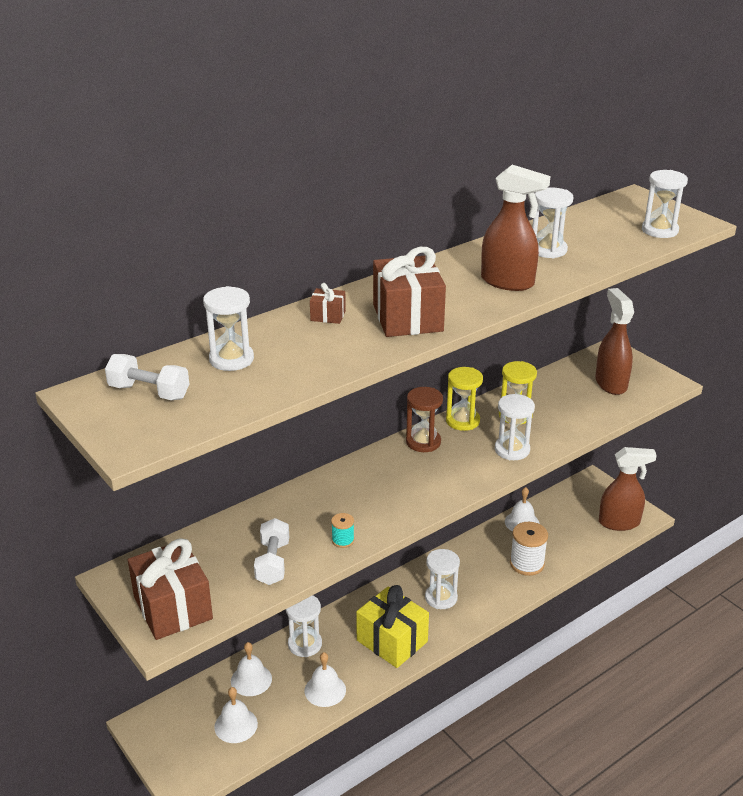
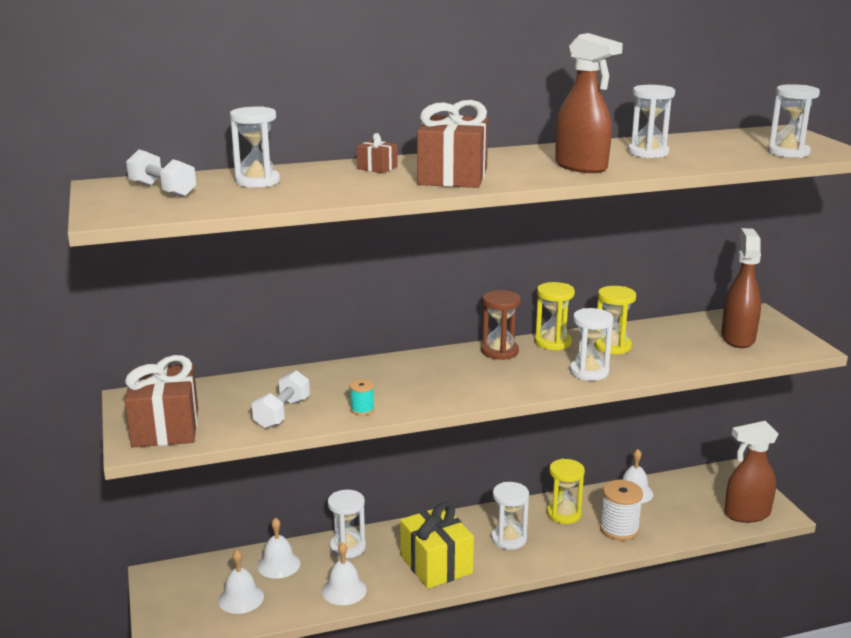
camera: 20 degrees right, 10 degrees down
brown spray bottle [599,447,657,531] -> brown spray bottle turned 150 degrees clockwise [724,421,778,523]
none -> yellow hourglass [547,459,585,524]

